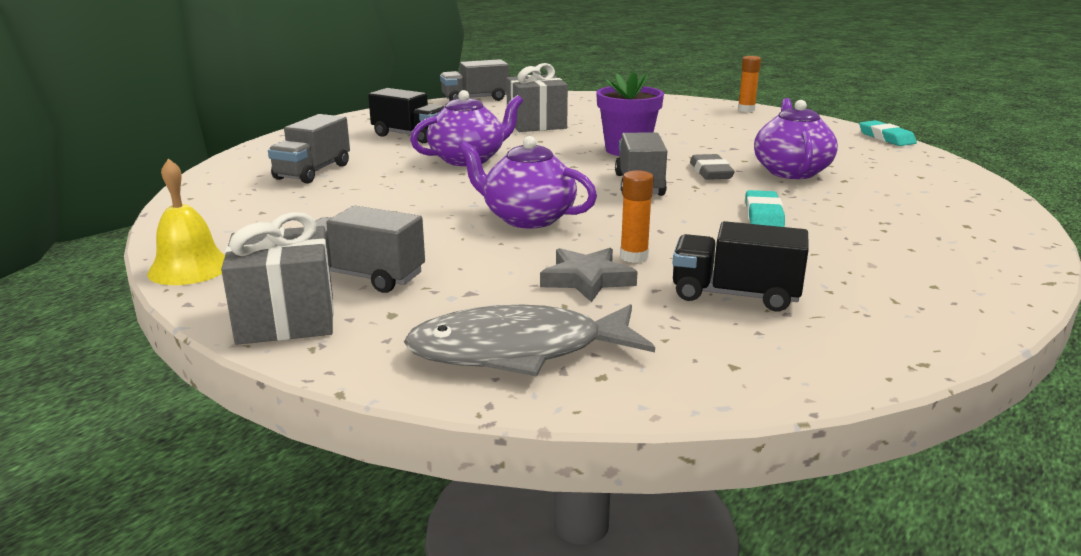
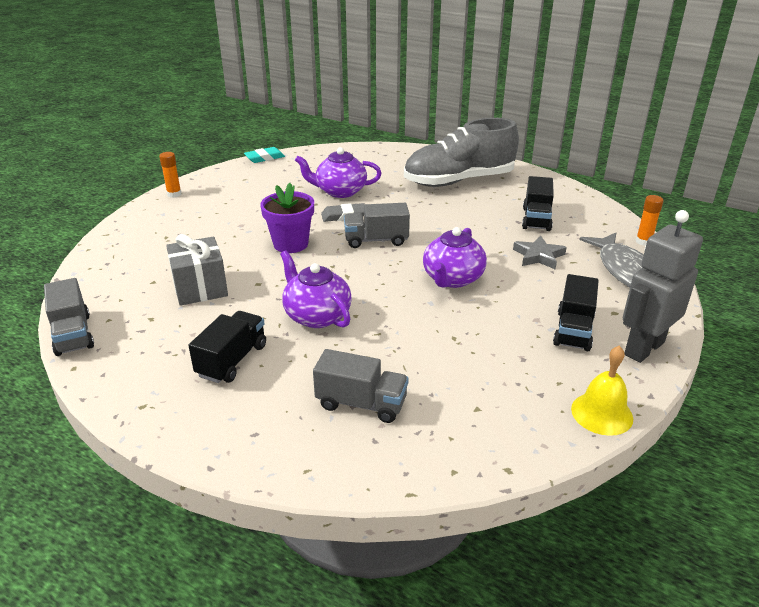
camera: 95 degrees left, 10 degrees up
grey gift [221,212,334,345] -> grey robot [623,210,703,363]
grey truck [315,206,425,293] -> black truck [553,274,599,351]
orange glue stick [620,170,654,263] -> orange glue stick moved to [636,195,663,246]
turquoise eraser [745,190,785,227] -> none
none -> grey shoe [404,118,519,187]

